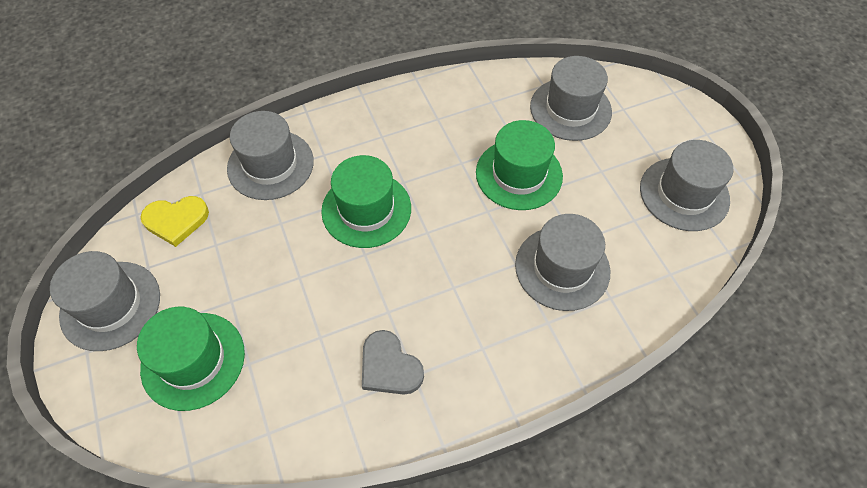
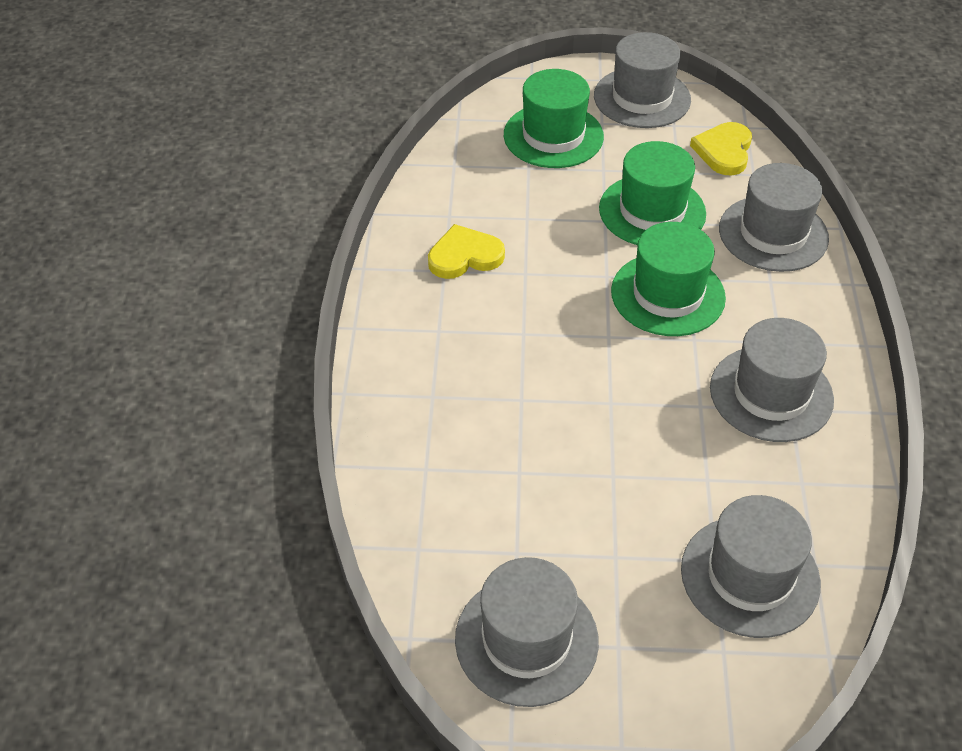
camera: 115 degrees right, 10 degrees down
grey heart [362,330,424,395] -> yellow heart [428,224,505,279]
green hat [476,120,563,210] -> green hat moved to [599,141,706,245]
grey hat [515,214,610,311] -> grey hat moved to [710,318,834,442]

